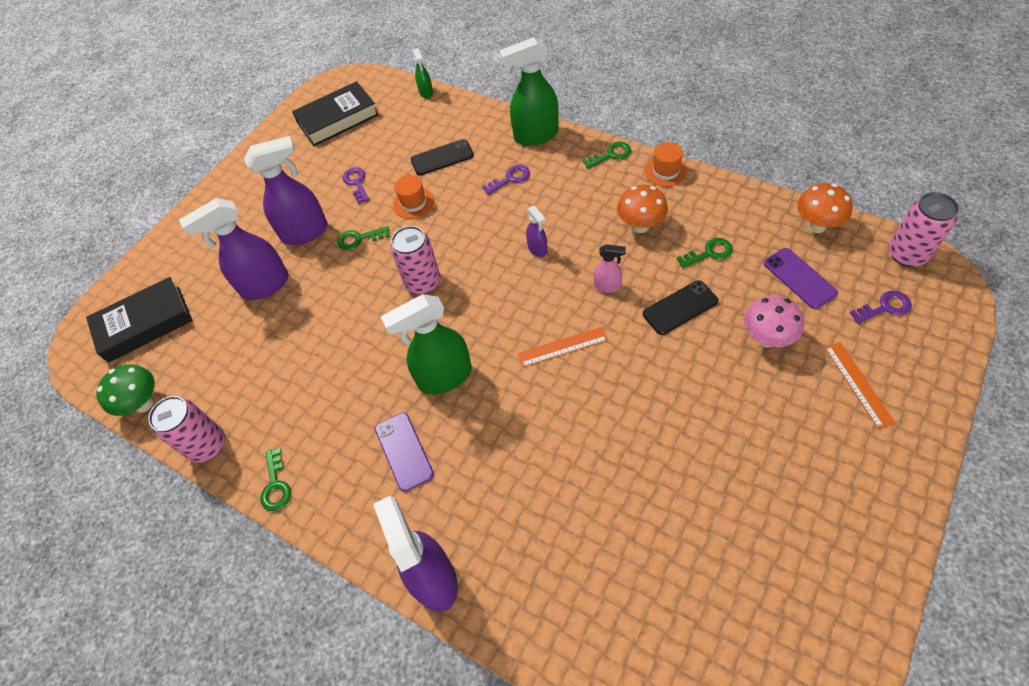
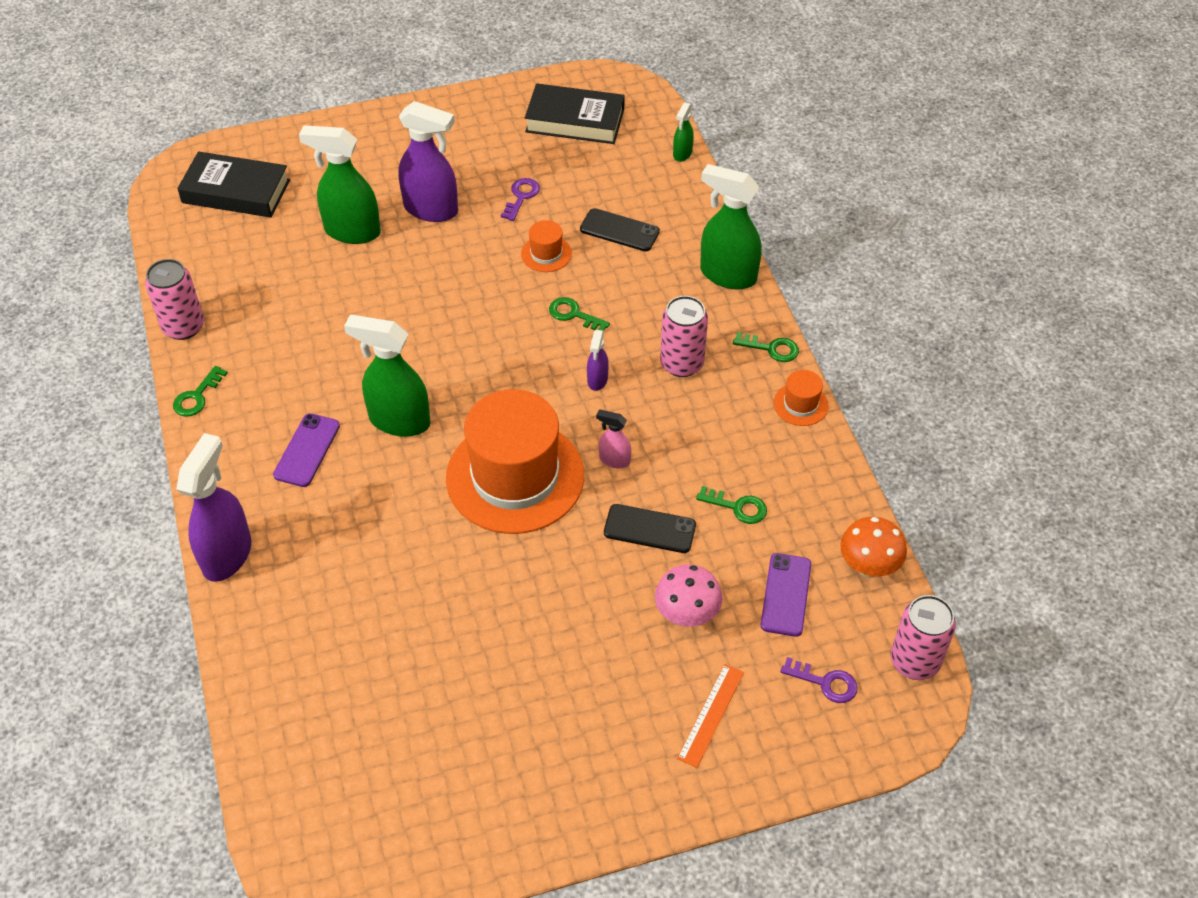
camera: 35 degrees right, 5 degrees down
green mushroom [96,364,155,416] -> none
purple spray bottle [179,198,289,300] -> green spray bottle [299,125,381,244]
green key [337,226,390,250] -> green key moved to [549,297,610,331]
pink can [390,226,440,294] -> pink can moved to [660,296,708,377]
purple key [482,165,530,195] -> none
orange ruler [517,327,608,367] -> orange hat [446,389,584,534]
pink spray bottle [594,244,626,293] -> pink spray bottle turned 150 degrees clockwise [596,410,631,469]
orange mushroom [617,185,668,233] -> none

